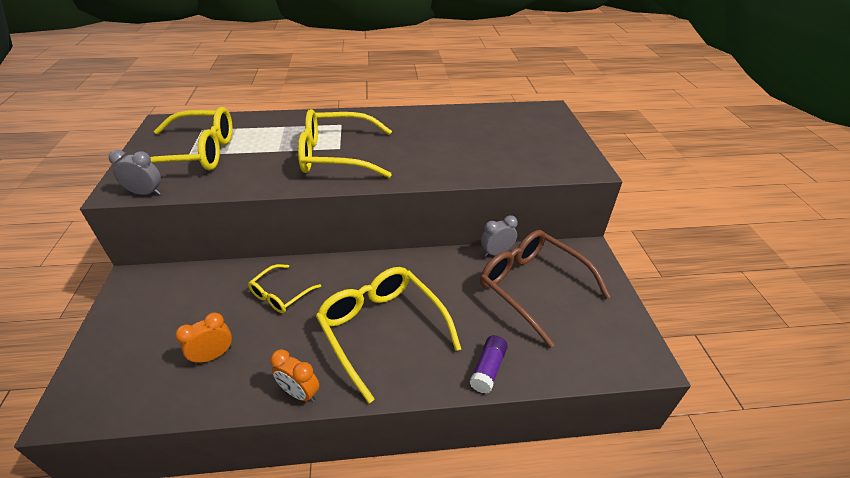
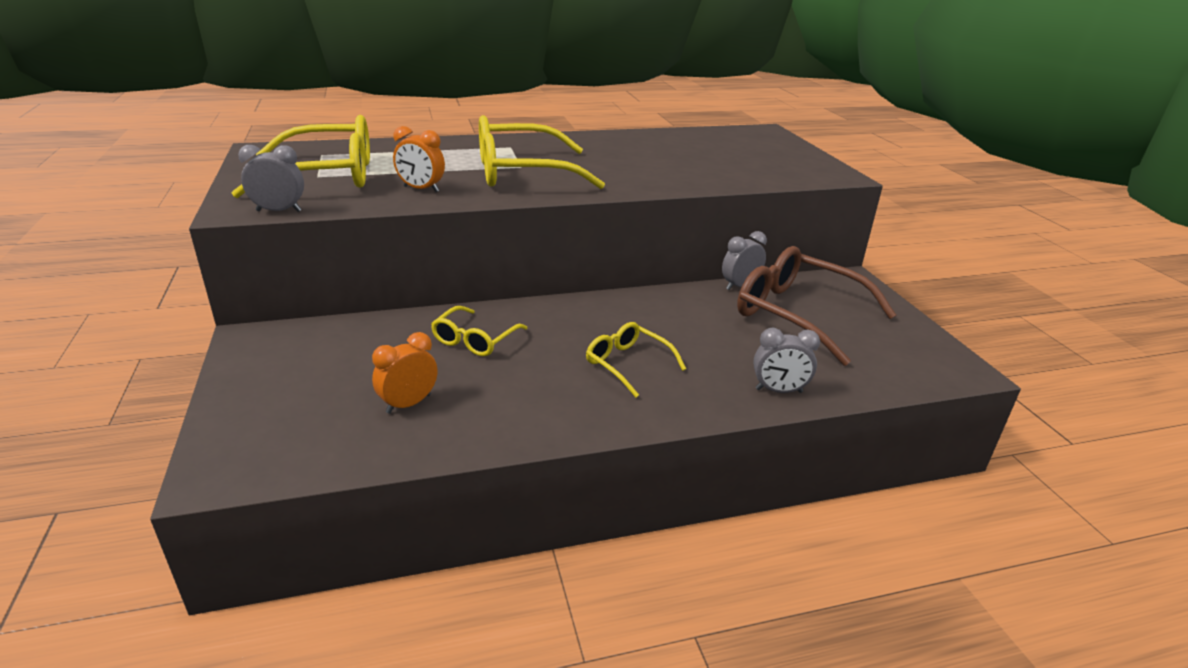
camera: 10 degrees left, 10 degrees down
orange clock [270,349,319,402] -> orange clock moved to [393,126,445,192]
yellow glasses [316,267,461,403] -> yellow glasses [586,322,686,398], size x0.53
purple glue stick [470,335,508,393] -> grey clock [753,328,820,393]

